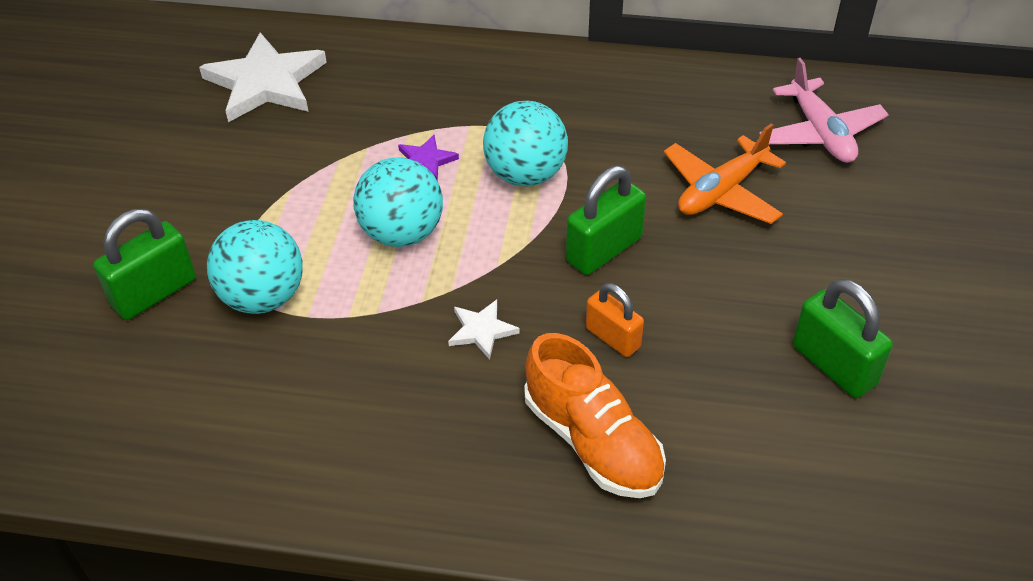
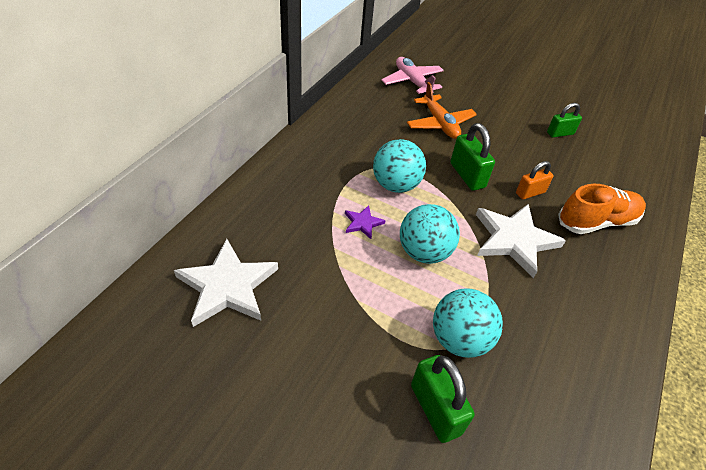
camera: 75 degrees left, 0 degrees up
white star [448,300,520,360] -> white star [476,204,566,278], size x2.14
pink plane [759,58,889,163] -> pink plane turned 120 degrees counterclockwise [381,57,444,95]
green padlock [793,279,893,398] -> green padlock [547,103,582,138], size x0.66

